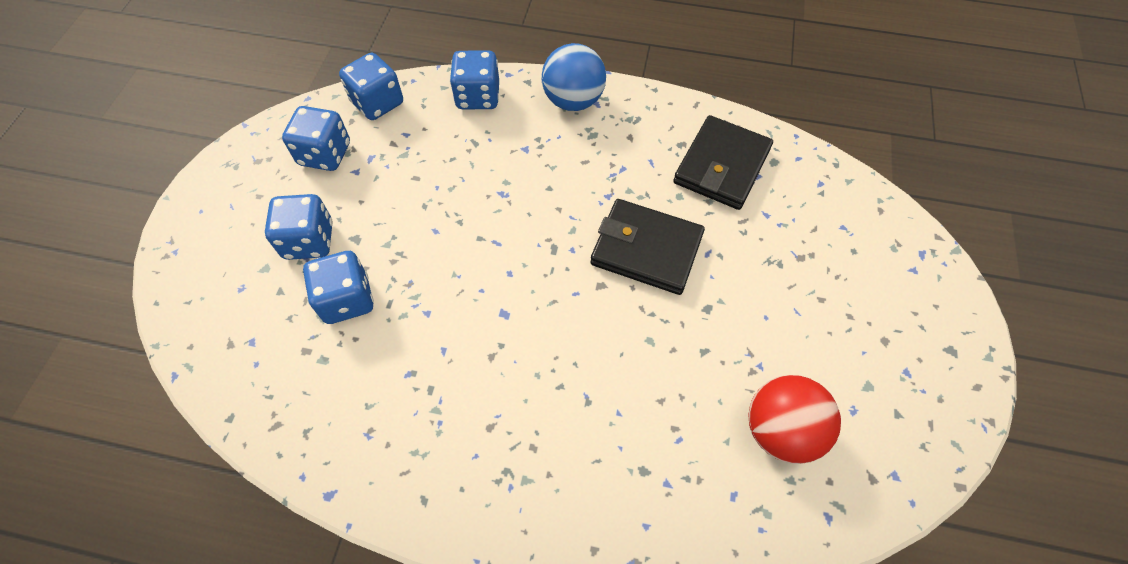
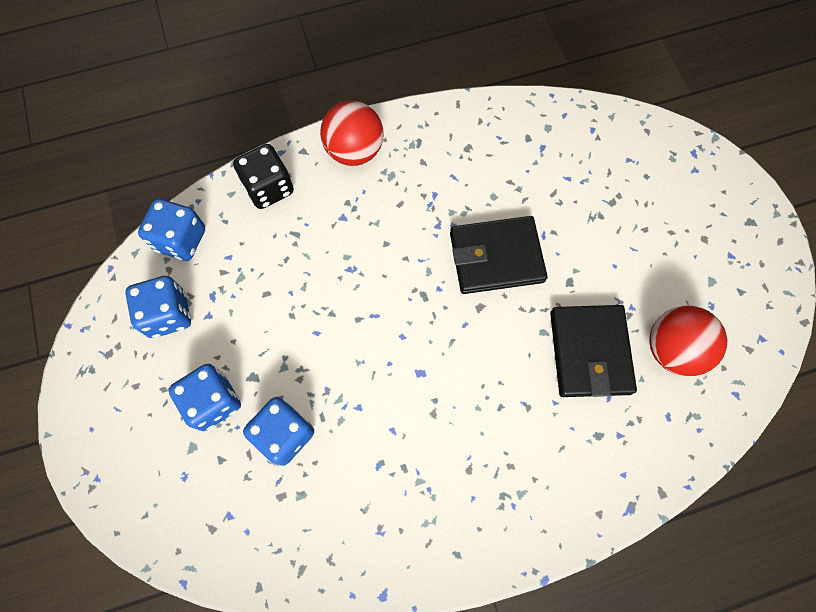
camera: 30 degrees left, 10 degrees up
blue dice [450,50,499,109] -> black dice [233,144,294,209]
blue ball [541,43,606,111] -> red ball [320,100,384,166]
black wallet [673,115,773,210] -> black wallet moved to [550,305,637,397]

